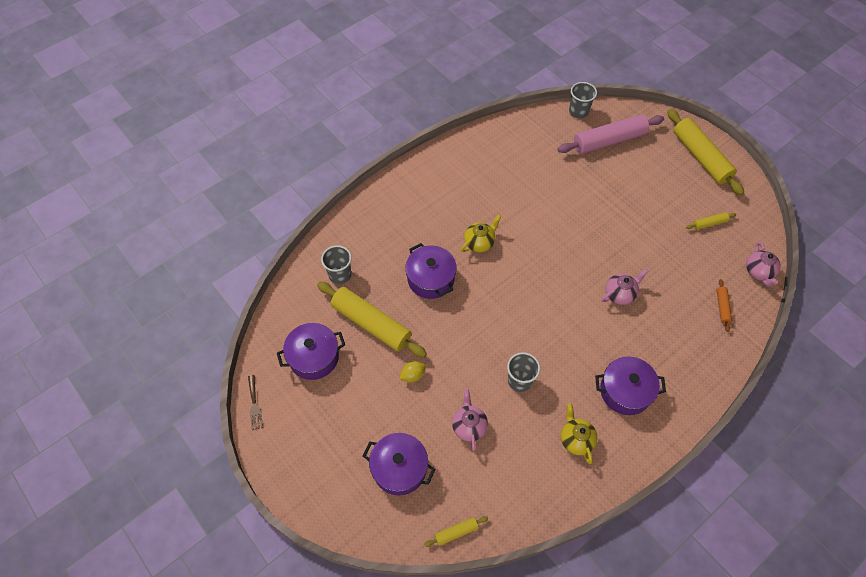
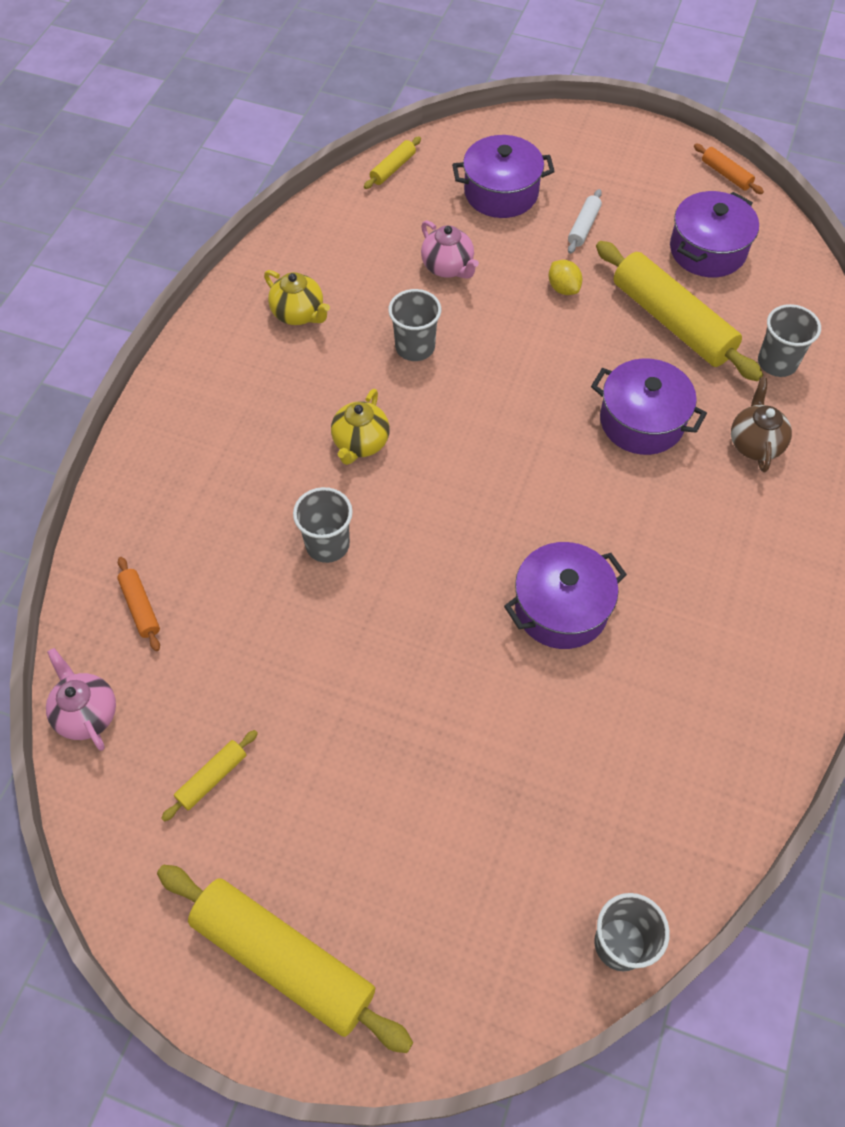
camera: 150 degrees right, 0 degrees up
brown fork [248,375,263,430] -> orange rolling pin [694,144,764,194]
yellow rolling pin [317,282,427,358] -> yellow rolling pin turned 45 degrees clockwise [596,241,763,381]
yellow lemon [399,361,426,383] -> yellow lemon turned 60 degrees counterclockwise [549,260,582,295]
yellow teapot [461,215,501,252] -> yellow teapot moved to [331,389,390,465]
pink rolling pin [557,114,664,154] -> none
purple pot [595,356,666,415] -> purple pot moved to [504,542,627,649]
pink teapot [602,269,648,305] -> grey cup [293,487,353,563]
none -> white rolling pin [568,189,602,254]
none -> brown teapot [731,378,792,472]

